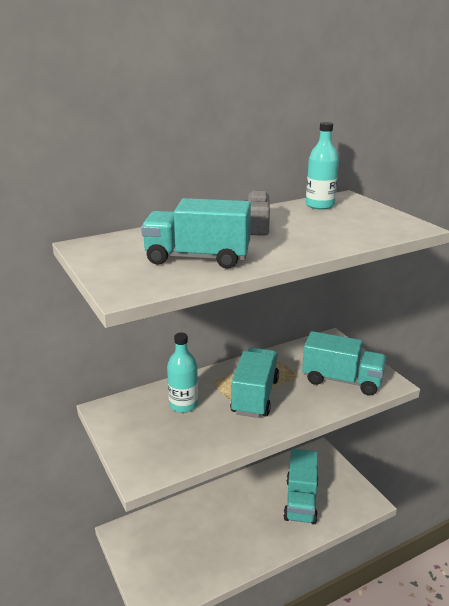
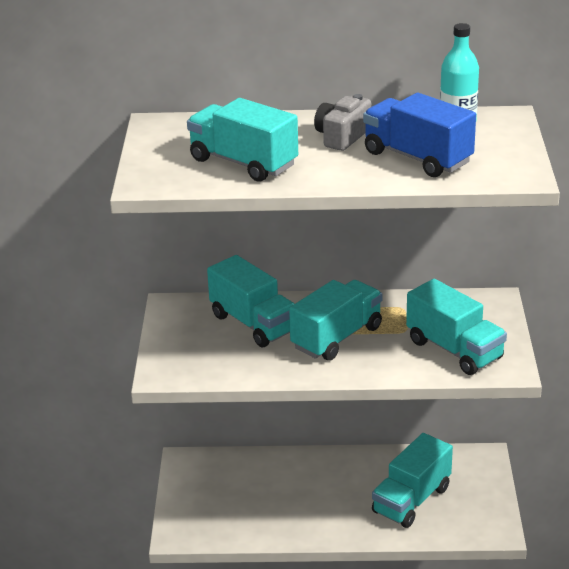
camera: 30 degrees right, 5 degrees up
turquoise bottle [167,333,198,413] -> turquoise truck [207,255,294,347]
none -> blue truck [363,93,476,177]

